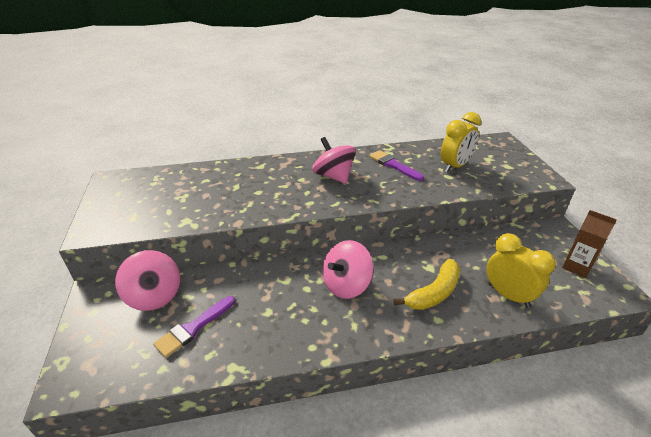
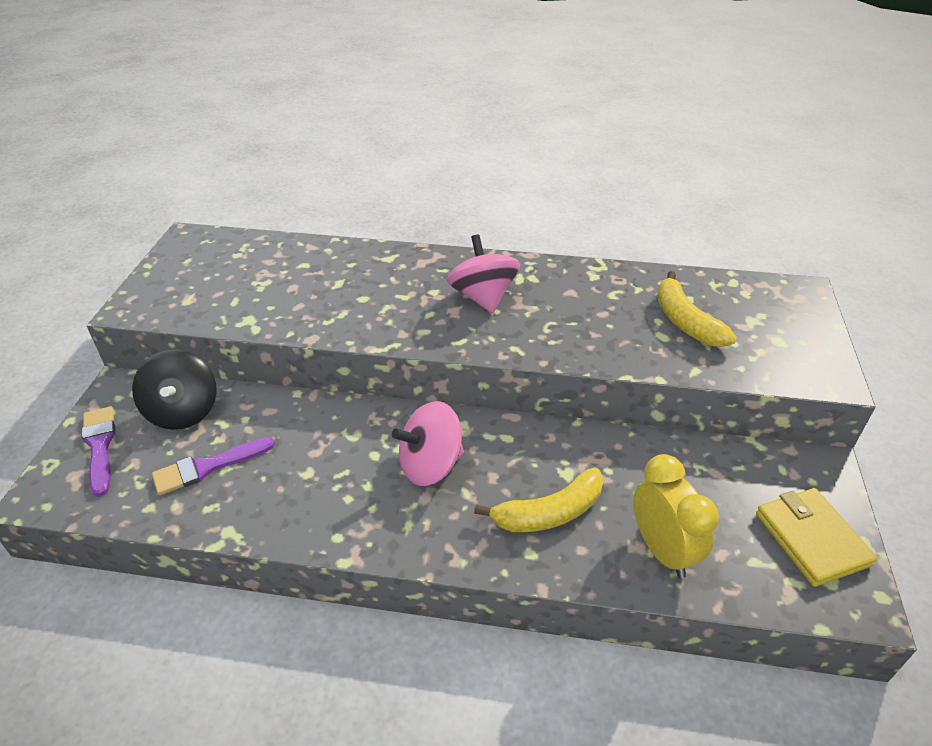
camera: 20 degrees right, 5 degrees up
pink spinning top [115,250,180,311] -> black spinning top [132,350,217,430]
purple brush [369,150,424,181] -> purple brush moved to [82,406,115,497]
yellow clock [441,112,481,172] -> yellow banana [657,271,737,347]
brown carton [562,210,617,278] -> yellow wallet [756,488,877,587]

